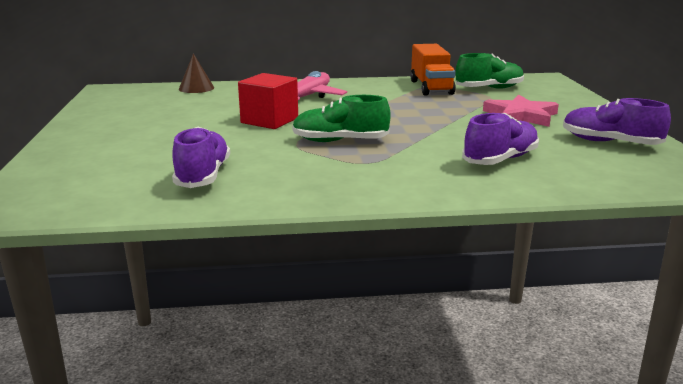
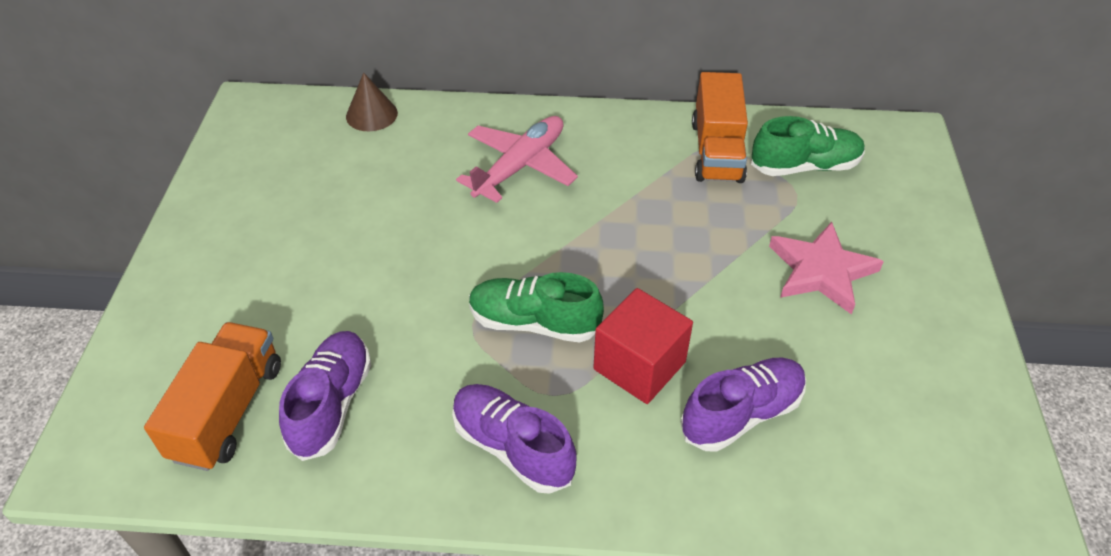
camera: 10 degrees right, 25 degrees up
red cube [238,73,298,129] -> red cube moved to [593,288,693,404]
purple shoe [563,98,671,145] -> purple shoe moved to [452,384,577,494]
none -> orange truck [144,322,281,471]

